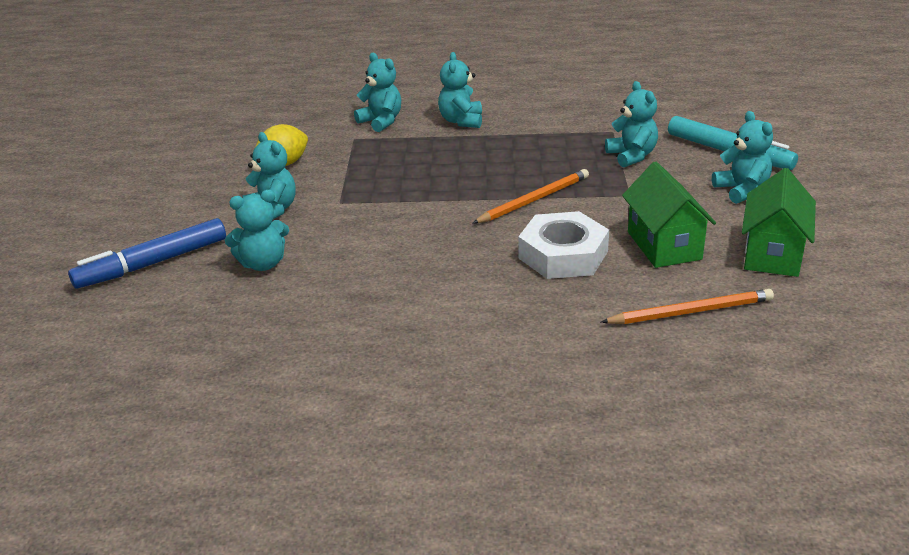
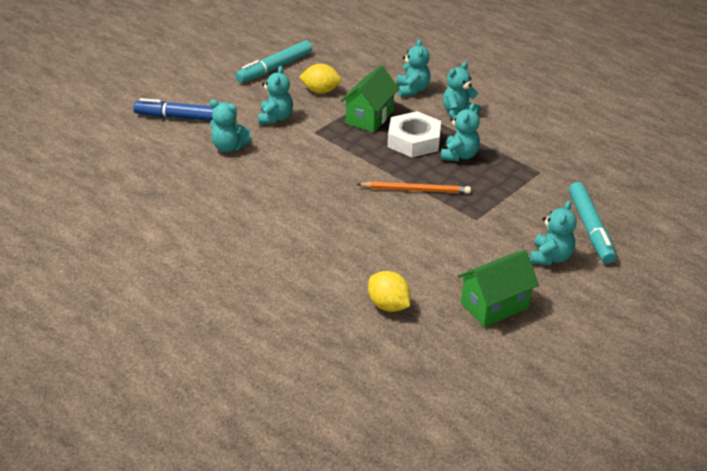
camera: 40 degrees right, 5 degrees up
white nut [518,211,609,279] -> white nut moved to [388,111,441,157]
orange pencil [601,289,774,324] -> yellow lemon [368,271,411,312]
turquoise teddy bear [605,81,658,168] -> turquoise teddy bear moved to [441,103,480,161]
green house [622,161,716,268] -> green house moved to [341,66,399,132]
none -> turquoise marker [236,40,312,83]

